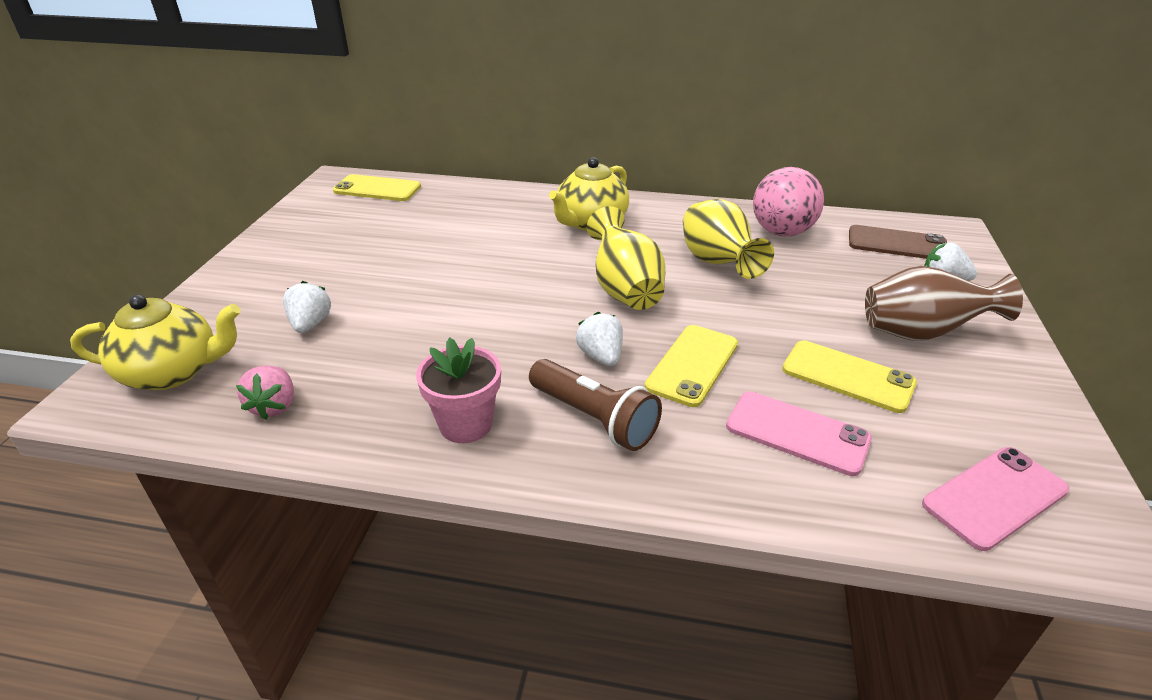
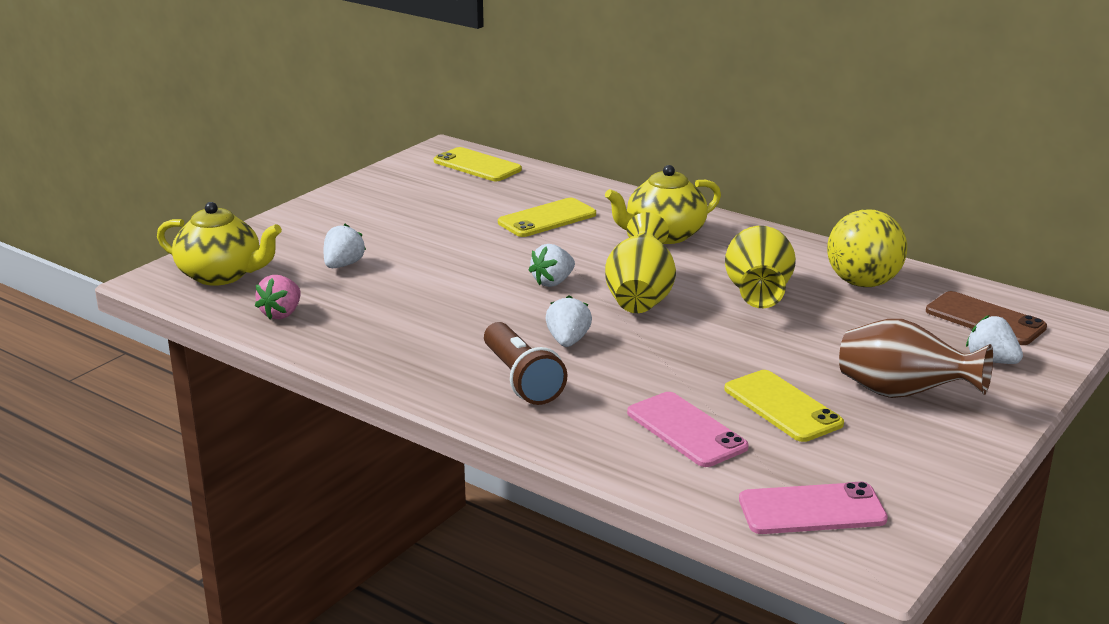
camera: 25 degrees right, 10 degrees down
pink flower pot [416,337,501,443] -> none
yellow phone [645,325,738,407] -> yellow phone moved to [498,198,596,237]
pink ball [753,167,824,236] -> yellow ball [827,209,907,287]
none -> white strawberry [529,244,575,287]

